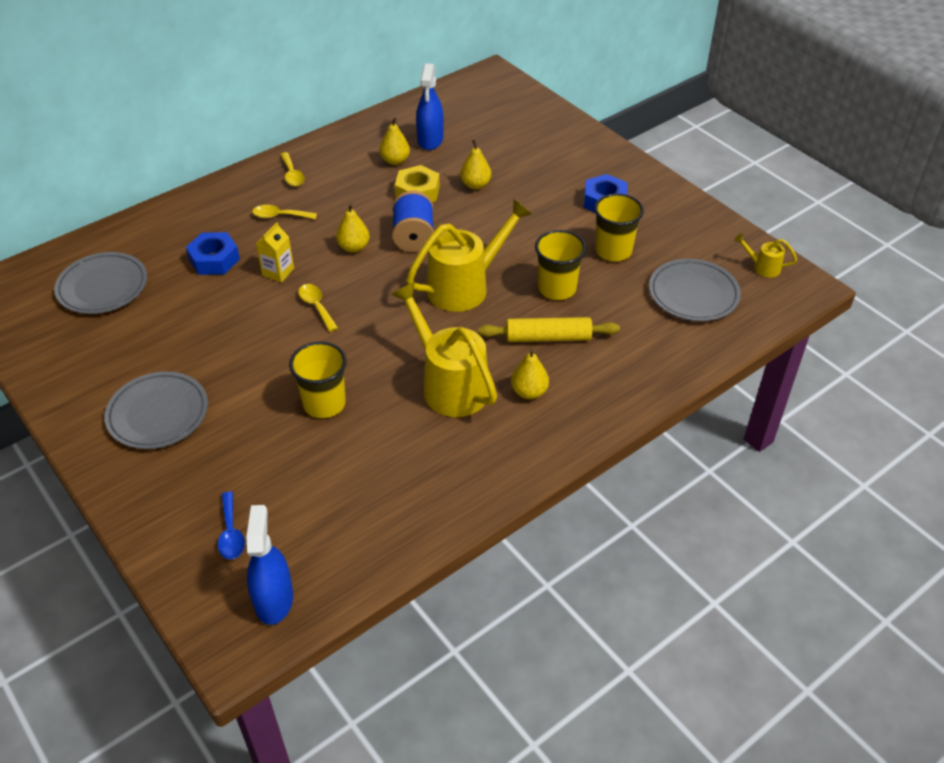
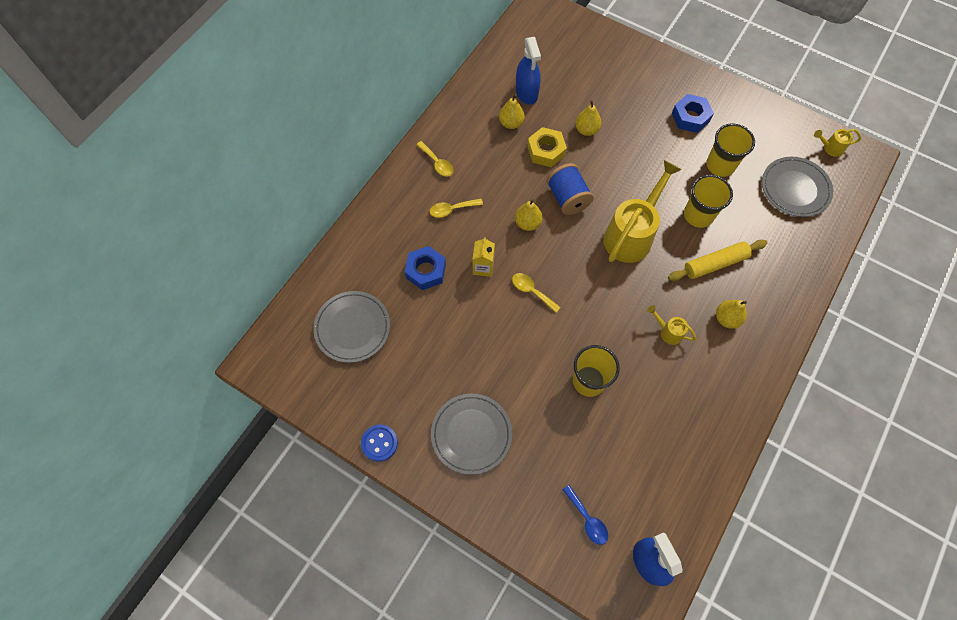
camera: 20 degrees left, 20 degrees up
yellow watering can [392,282,497,417] -> yellow watering can [647,305,696,345], size x0.45
none -> blue button [361,425,398,462]

